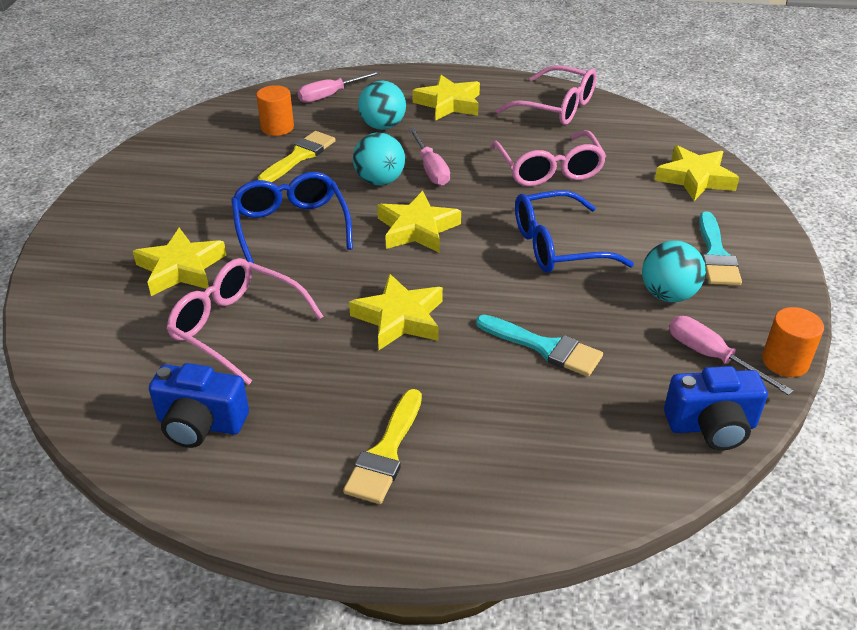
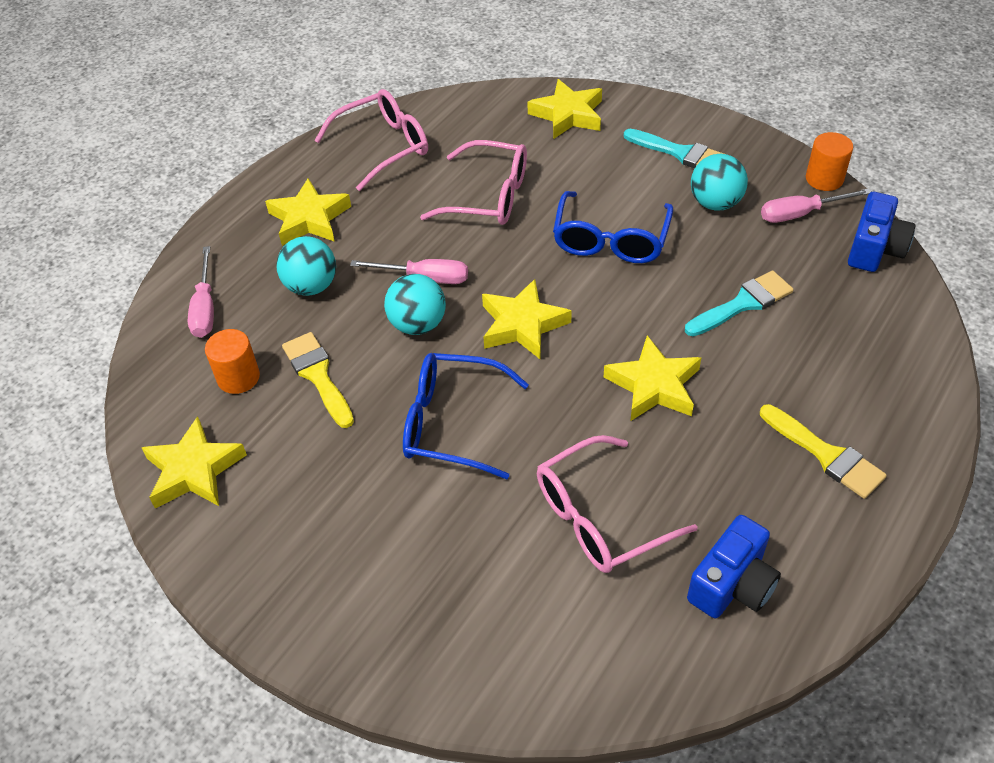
camera: 60 degrees left, 10 degrees up
yellow star [133,228,226,296] -> yellow star moved to [141,416,247,509]

